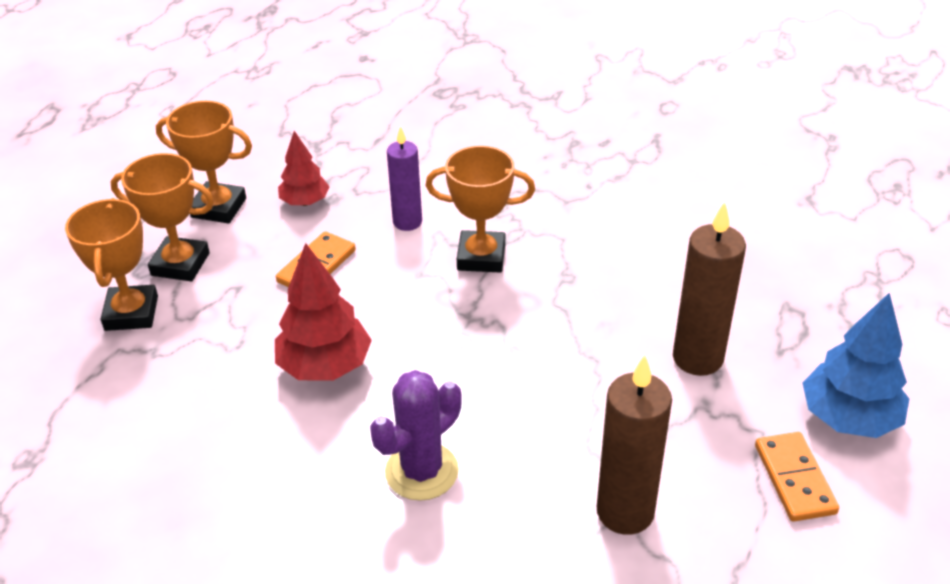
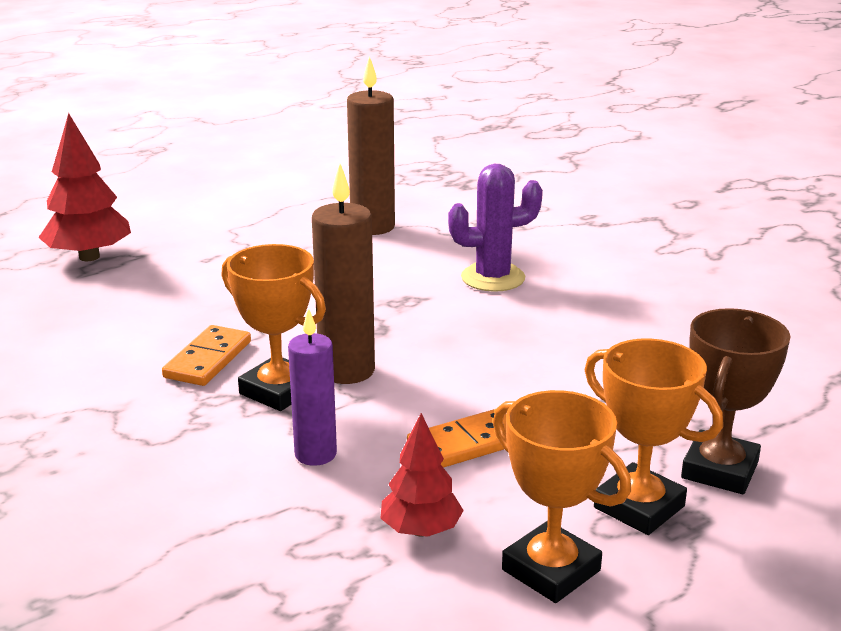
camera: 150 degrees left, 15 degrees down
orange trophy [65,198,158,331] -> brown trophy [681,308,791,494]
red tree [275,243,372,381] -> red tree moved to [38,113,131,261]
brown candle [673,202,746,376] -> brown candle moved to [312,164,375,384]
orange domino [755,432,839,522] -> orange domino moved to [162,325,251,386]
blue tree [802,292,909,438] -> none

